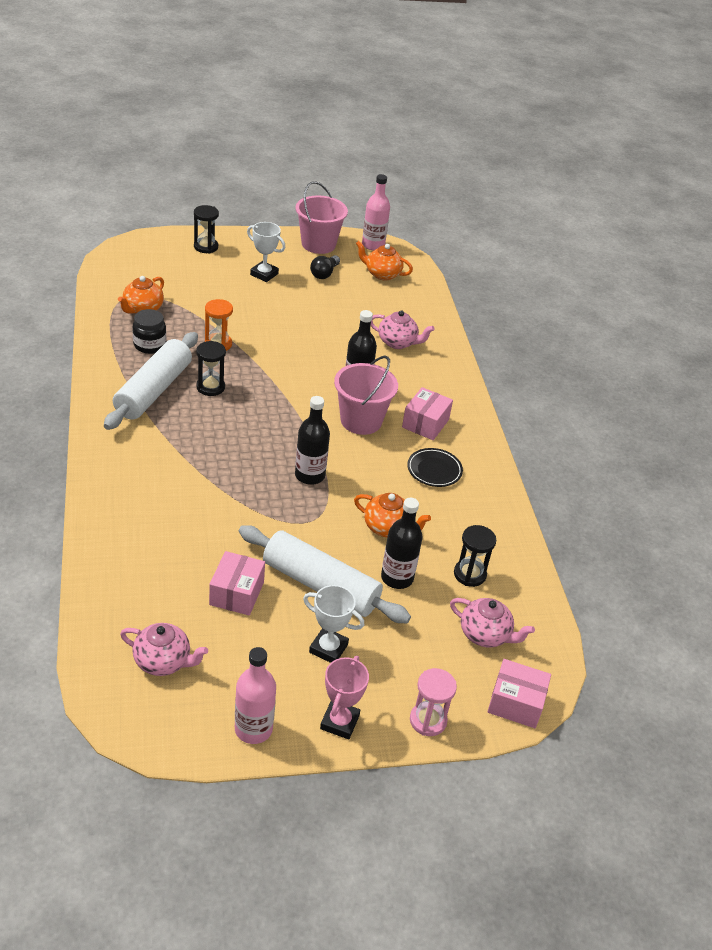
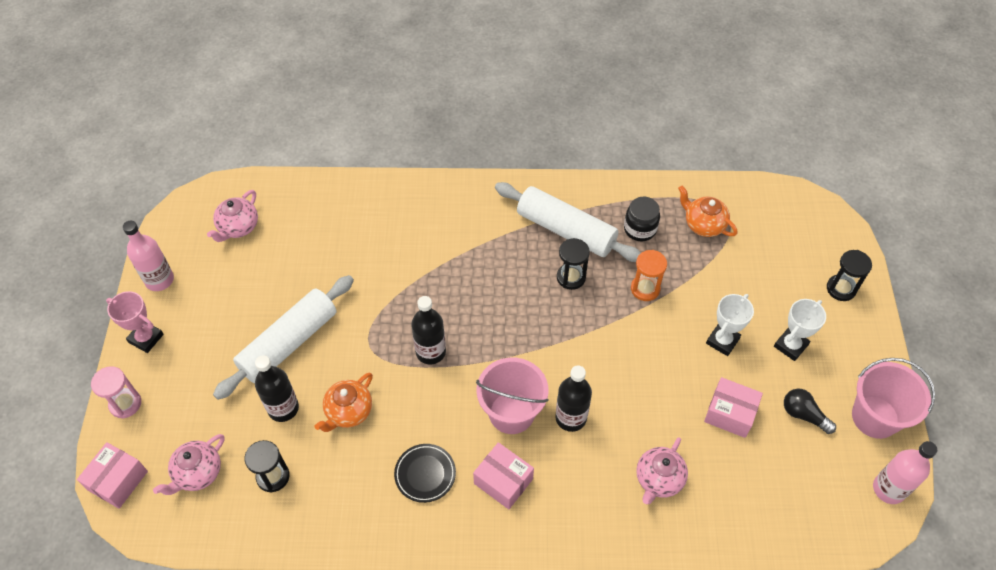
camera: 105 degrees right, 15 degrees up
pink box [209,551,265,616] -> pink box moved to [704,377,763,438]
white trophy [303,585,364,663] -> white trophy moved to [706,294,754,356]
orange teapot [356,241,413,281] -> none

